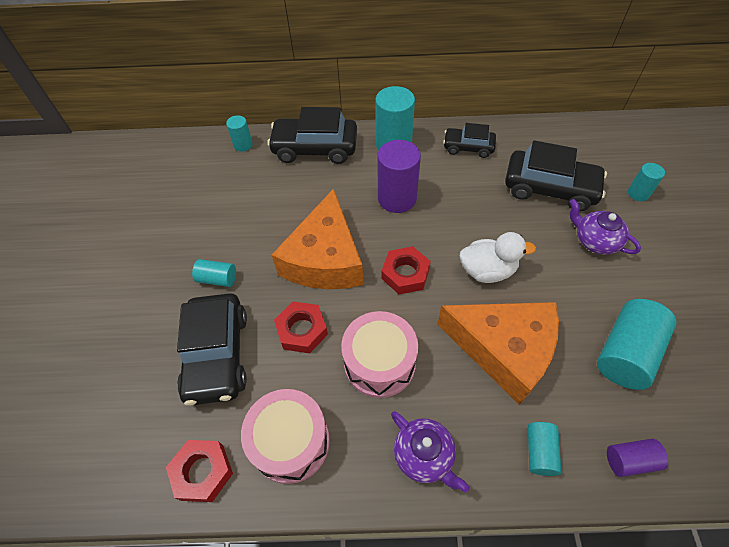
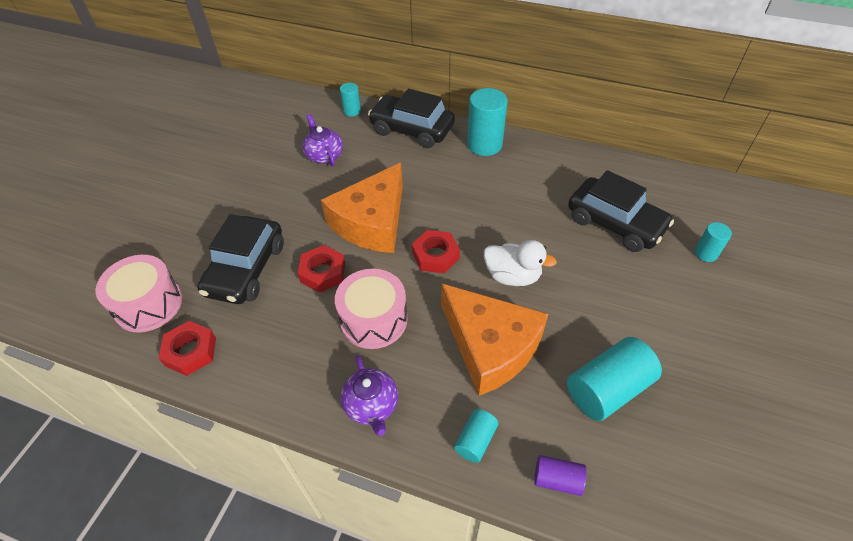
camera: 20 degrees right, 5 degrees down
turquoise cylinder [192,259,236,287] -> none
pink drum [241,389,330,484] -> pink drum moved to [96,255,182,332]
purple cylinder [377,140,421,213] -> none
black car [443,123,496,158] -> none
purple teapot [569,199,641,255] -> purple teapot moved to [302,114,343,167]

